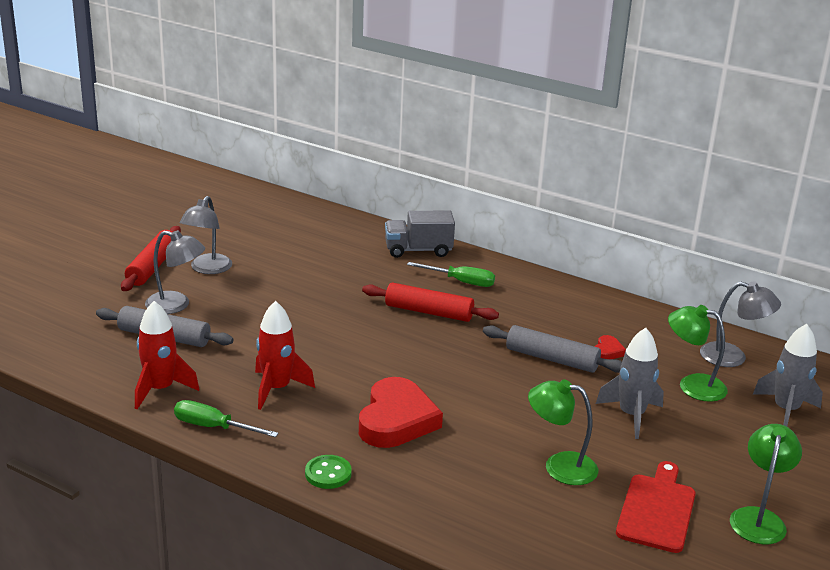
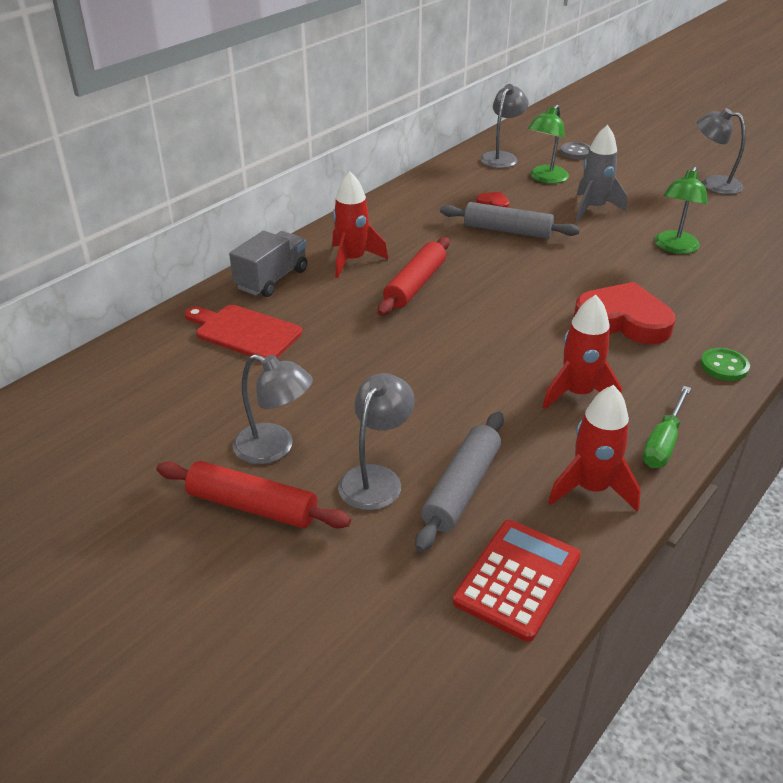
camera: 80 degrees left, 10 degrees up
grey truck [385,210,455,258] -> grey truck turned 150 degrees counterclockwise [229,231,307,297]
green screwdriver [407,262,495,287] -> red rocket [332,172,388,278]
grey rolling pin [483,325,622,373] -> grey rolling pin turned 75 degrees clockwise [440,202,580,239]
red cutting board [616,461,696,553] -> red cutting board moved to [185,305,302,358]
green lamp [730,424,802,544] -> grey lamp [697,108,746,195]
grey rocket [753,324,823,427] -> grey button [560,142,590,159]
none -> red calculator [453,520,581,642]

